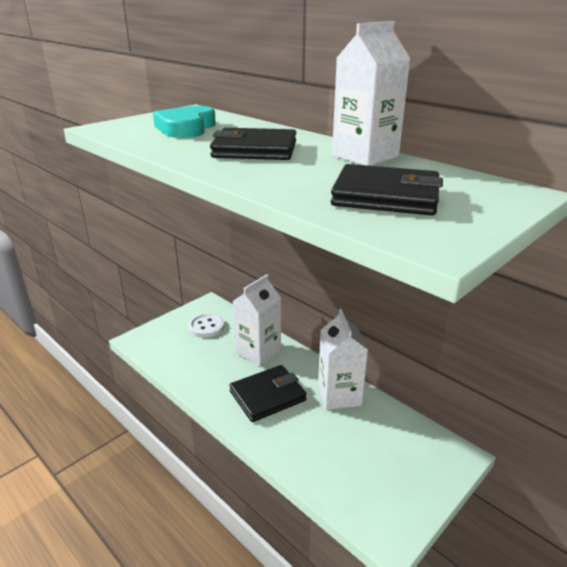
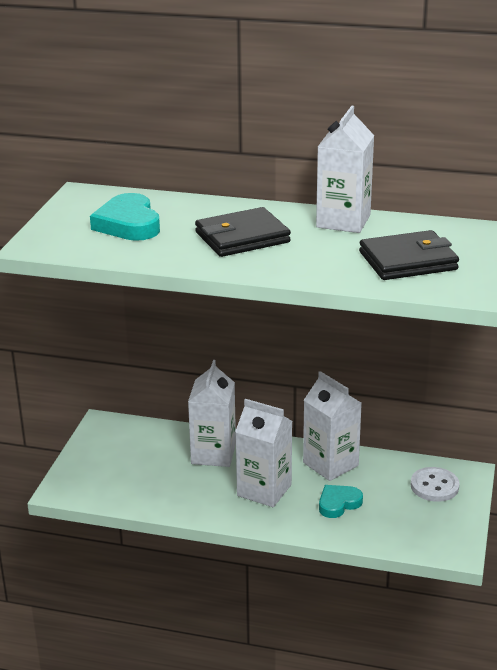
camera: 30 degrees left, 0 degrees up
white button [188,313,225,338] -> white button moved to [411,467,460,502]
black wallet [229,365,307,422] -> white carton [235,399,292,507]
none -> turquoise heart [319,485,363,518]

